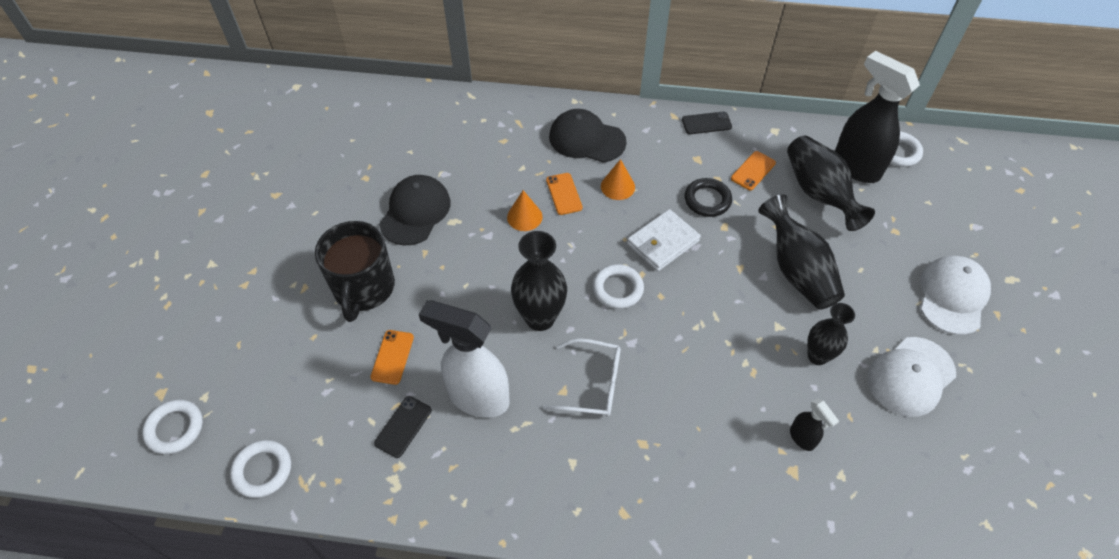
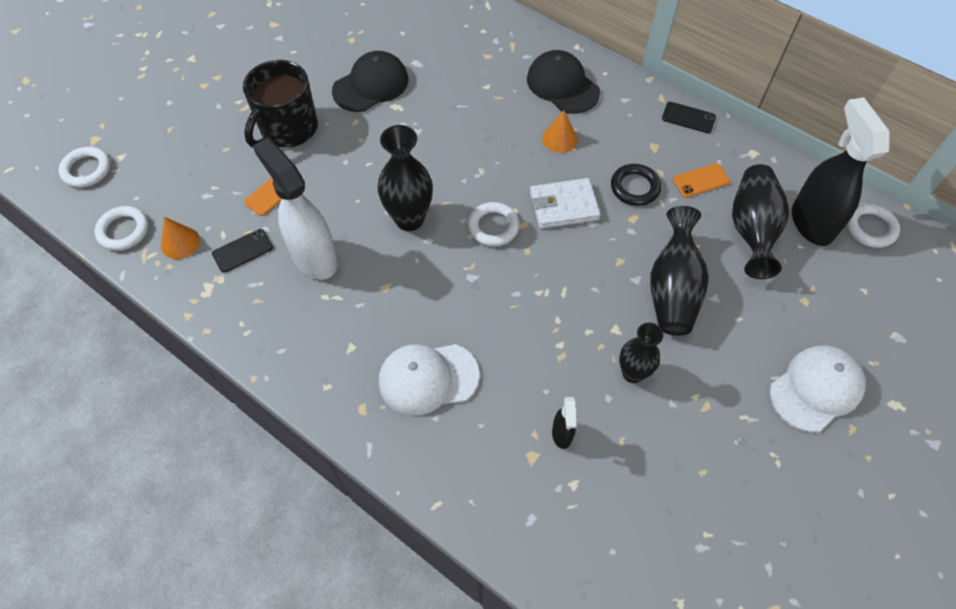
camera: 30 degrees right, 5 degrees up
orange cone [507,190,543,231] -> orange cone moved to [161,217,200,259]
white glasses [543,338,621,417] -> none
orange phone [546,173,583,215] -> none
white cap [867,337,956,417] -> white cap moved to [379,344,479,416]

